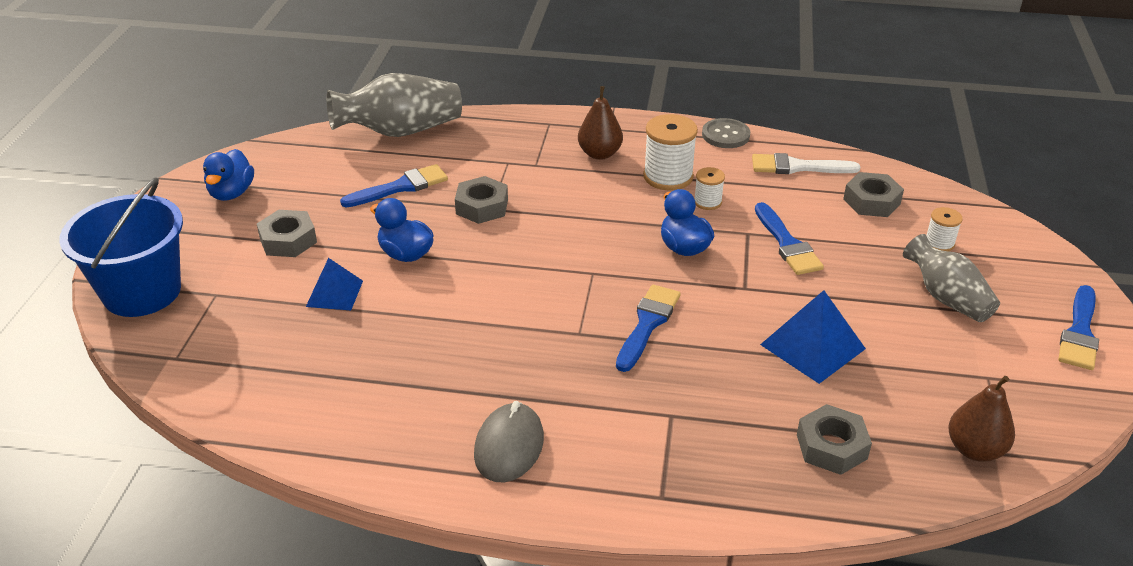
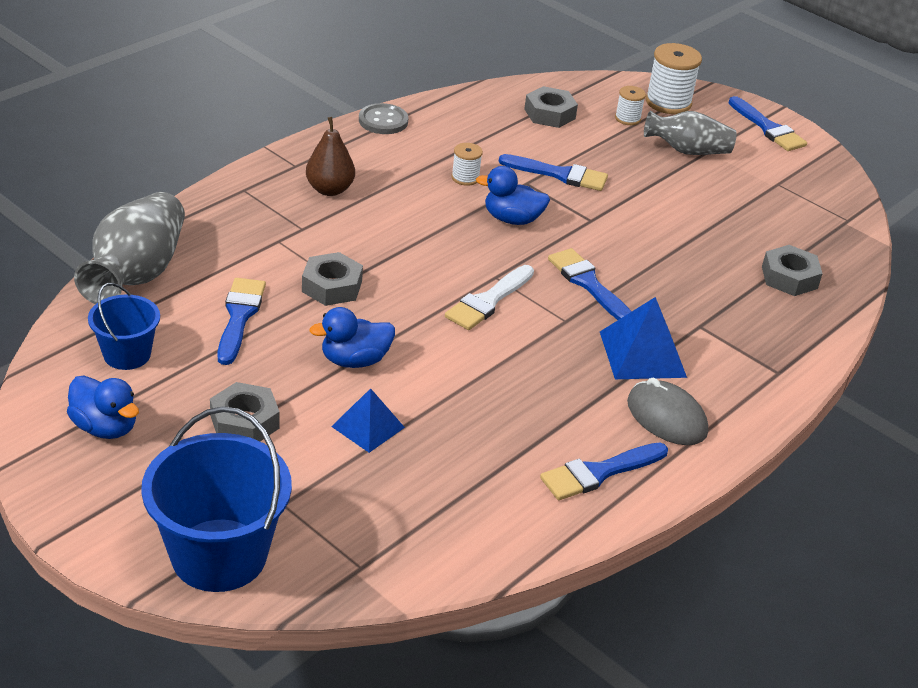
camera: 60 degrees left, 0 degrees up
white spool [643,114,698,190] -> white spool moved to [646,43,702,114]
white brush [752,153,860,174] -> white brush moved to [445,265,534,330]
blue pyramid [760,290,866,384] -> blue pyramid moved to [600,297,687,379]
brown pear [948,376,1015,462] -> none
none -> blue bucket [88,283,160,370]
none -> blue brush [540,443,668,500]

